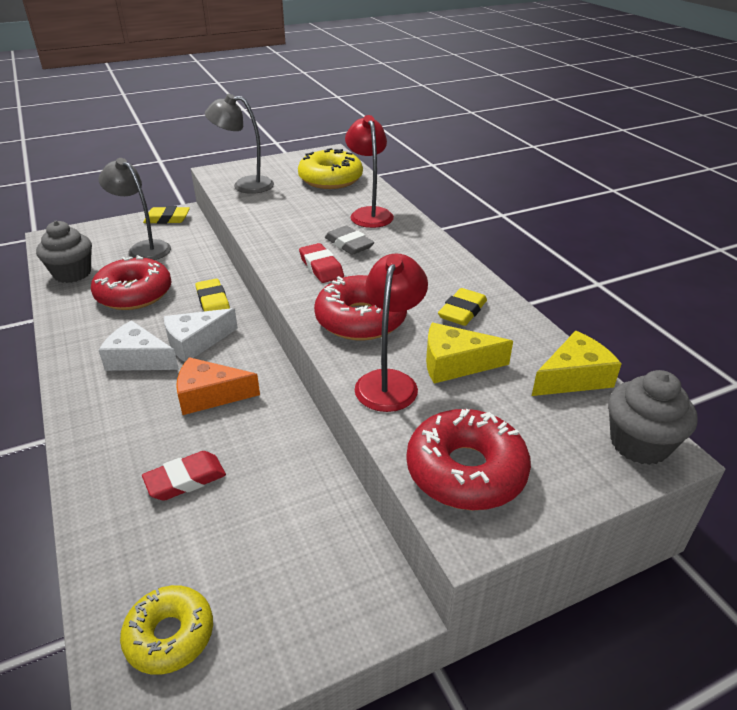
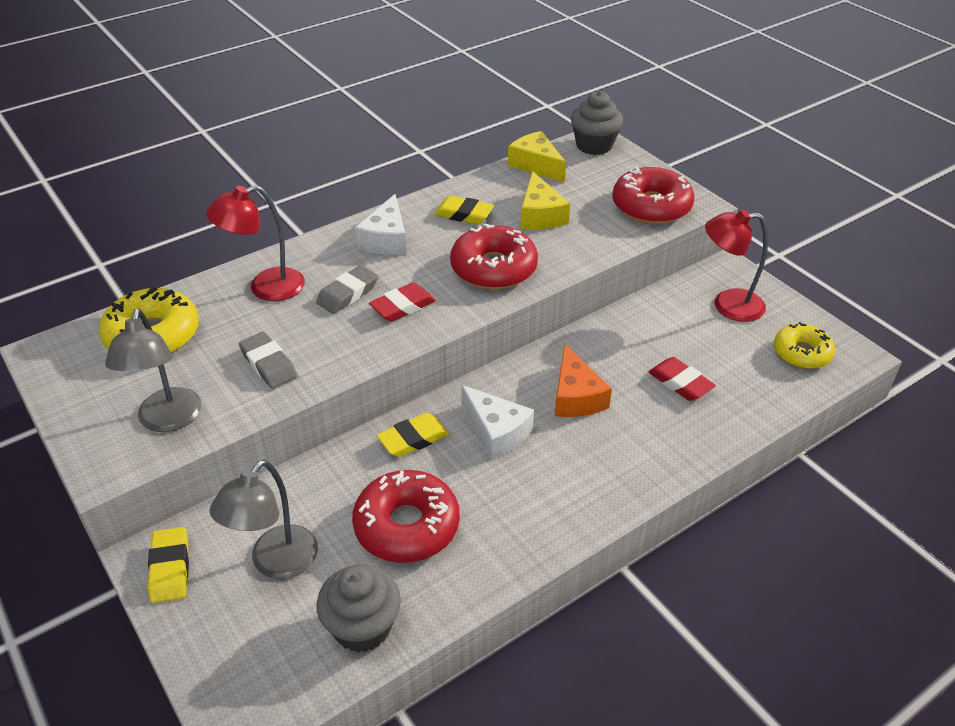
camera: 100 degrees left, 5 degrees up
white cheese [99,320,179,371] -> white cheese moved to [355,194,407,255]
red lamp [355,254,428,412] -> red lamp moved to [705,209,768,322]
none -> grey eraser [239,332,298,389]

